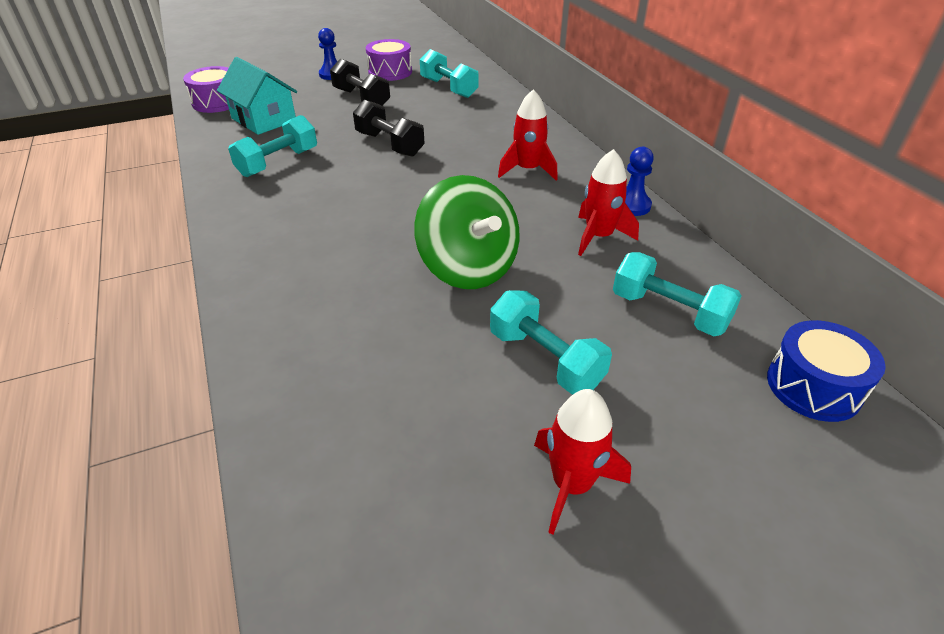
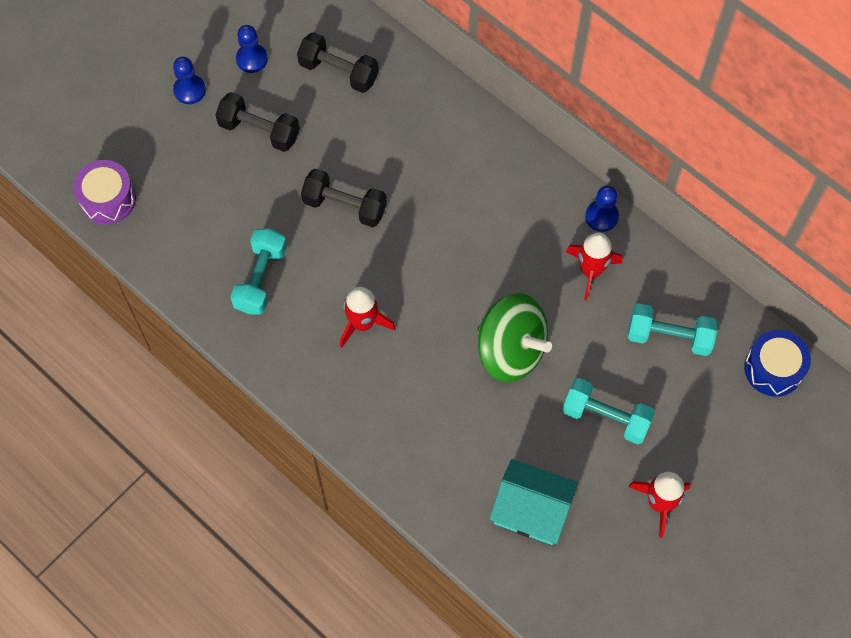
camera: 25 degrees left, 25 degrees up
turquoise house [217,57,297,135] -> turquoise house moved to [489,459,578,545]
purple drum [366,39,412,81] -> blue pawn [236,25,268,73]
turquoise dumbbell [420,49,478,98] -> black dumbbell [297,32,379,93]
red rocket [498,89,558,180] -> red rocket moved to [340,287,396,348]

